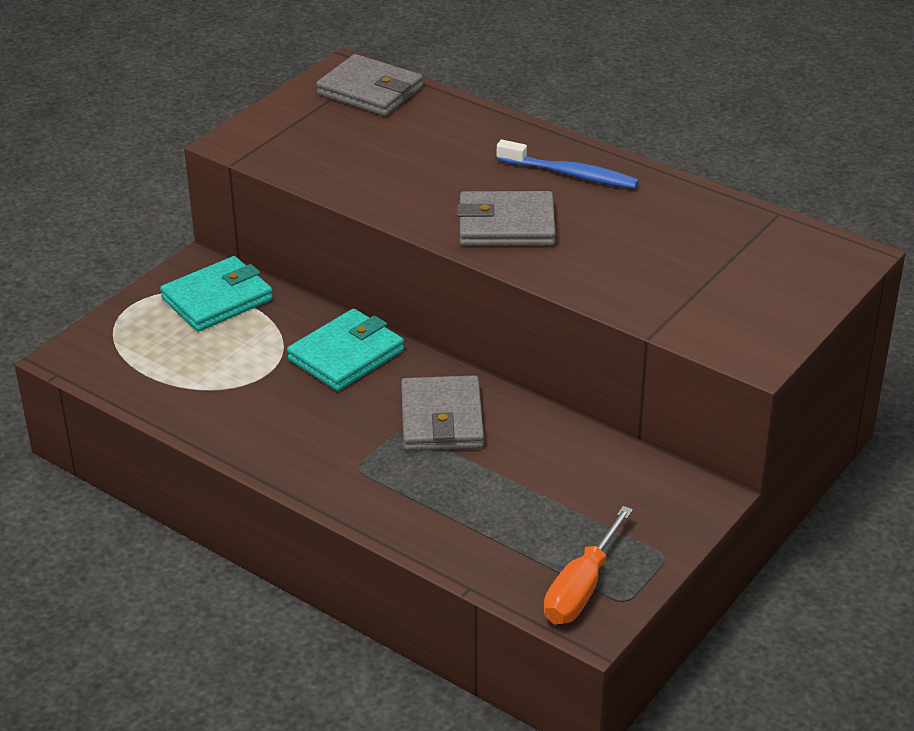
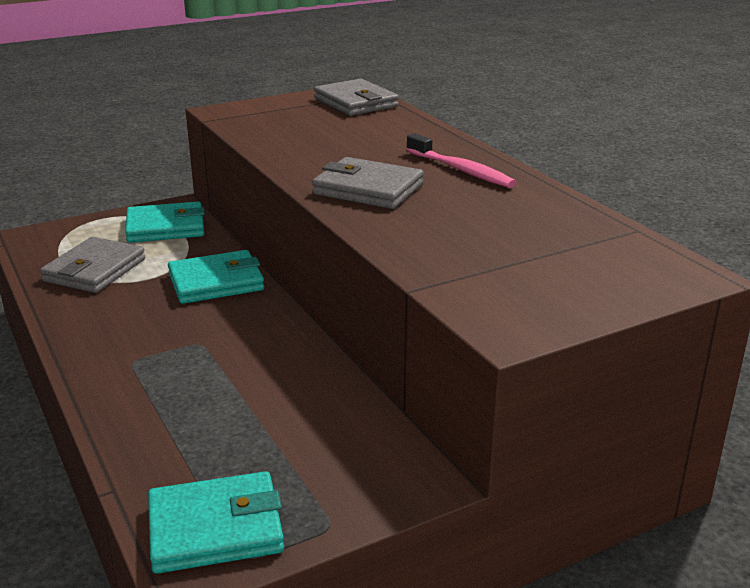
camera: 25 degrees right, 10 degrees down
grey wallet [401,375,484,451] -> grey wallet moved to [40,237,145,293]
blue toothbrush [497,140,639,189] -> pink toothbrush [406,133,517,188]
orange screwdriver [544,506,633,624] -> turquoise wallet [148,471,284,574]

